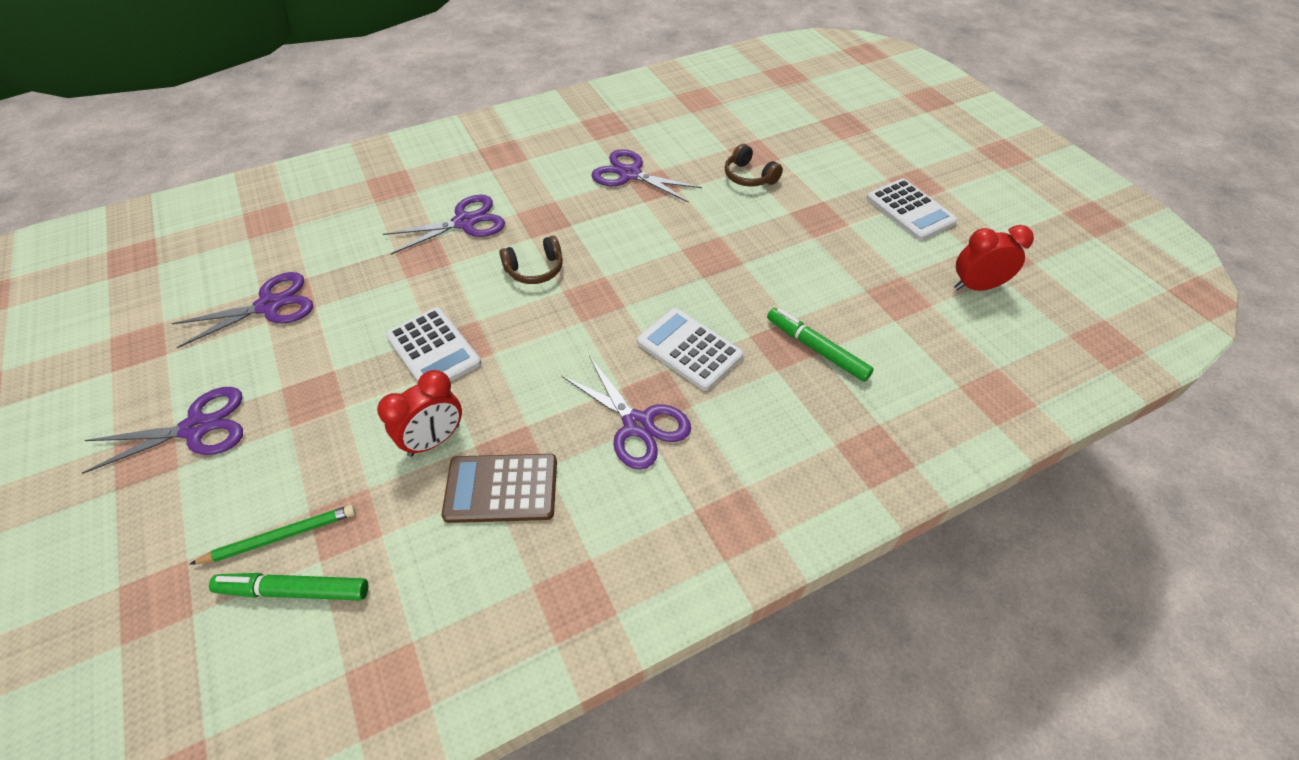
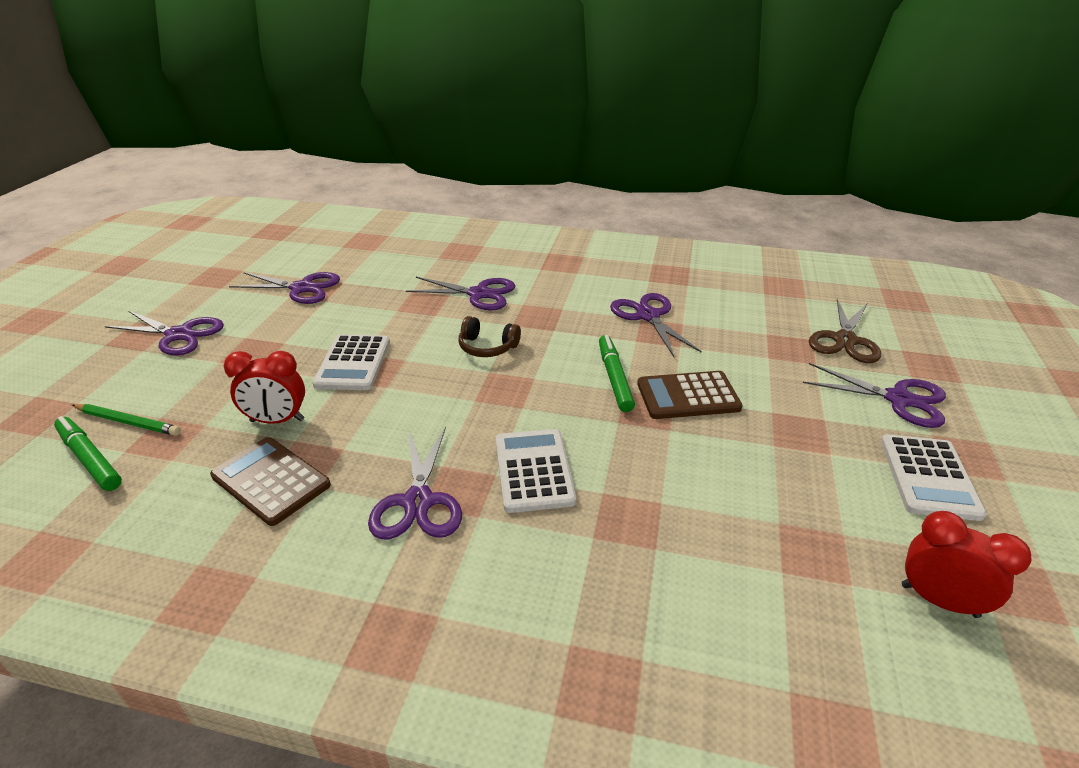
camera: 40 degrees right, 15 degrees down
brown headphones [725,144,783,187] -> none
green marker [767,308,874,382] -> green marker moved to [599,335,635,412]
none -> brown calculator [637,371,743,419]
none -> purple scissors [803,363,946,428]
none -> brown scissors [809,299,881,363]

